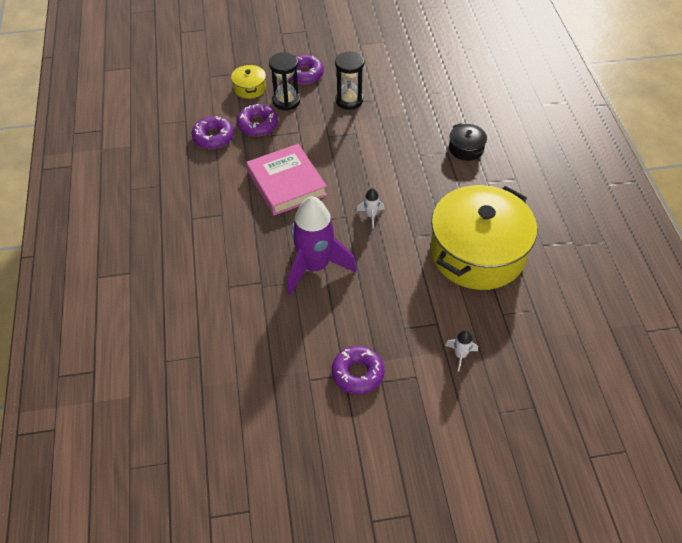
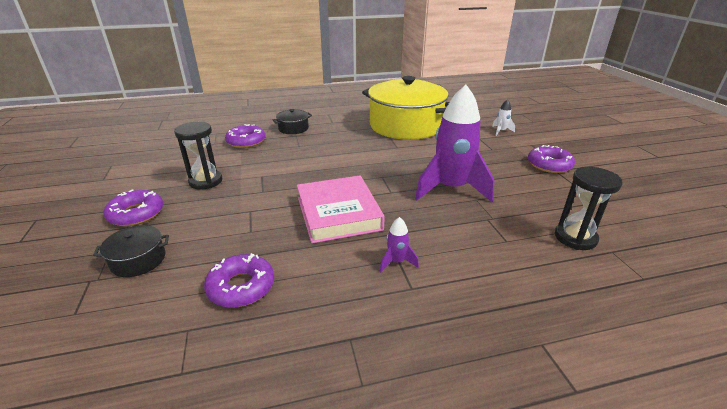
camera: 95 degrees left, 20 degrees down
yellow pot [231,64,266,99] -> black pot [93,225,169,277]
purple donut [237,104,278,136] -> purple donut moved to [225,124,266,148]
pink book [246,144,327,216] -> pink book turned 75 degrees counterclockwise [297,176,385,243]
black hourglass [269,52,300,111] -> black hourglass moved to [555,167,622,250]
white rocket [356,188,385,229] -> none
none -> purple rocket [379,217,419,272]

